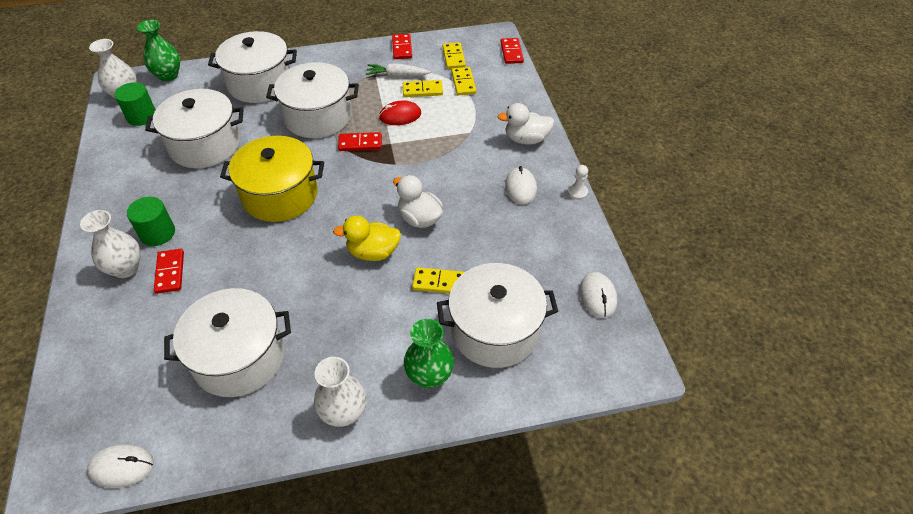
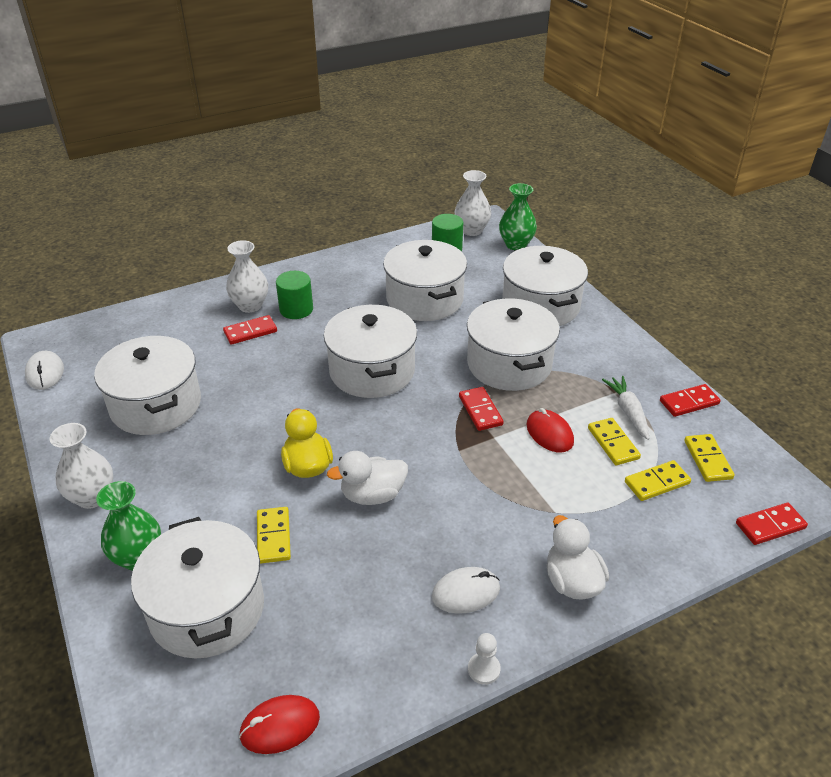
camera: 75 degrees right, 10 degrees down
yellow pot [220,136,324,222] -> white pot [324,305,417,398]
white duck [393,175,443,228] -> white duck turned 135 degrees counterclockwise [327,451,408,505]
yellow domino [443,42,466,69] -> yellow domino turned 75 degrees counterclockwise [684,434,735,482]
white mouse [579,272,617,318] -> red mouse [239,695,320,754]

